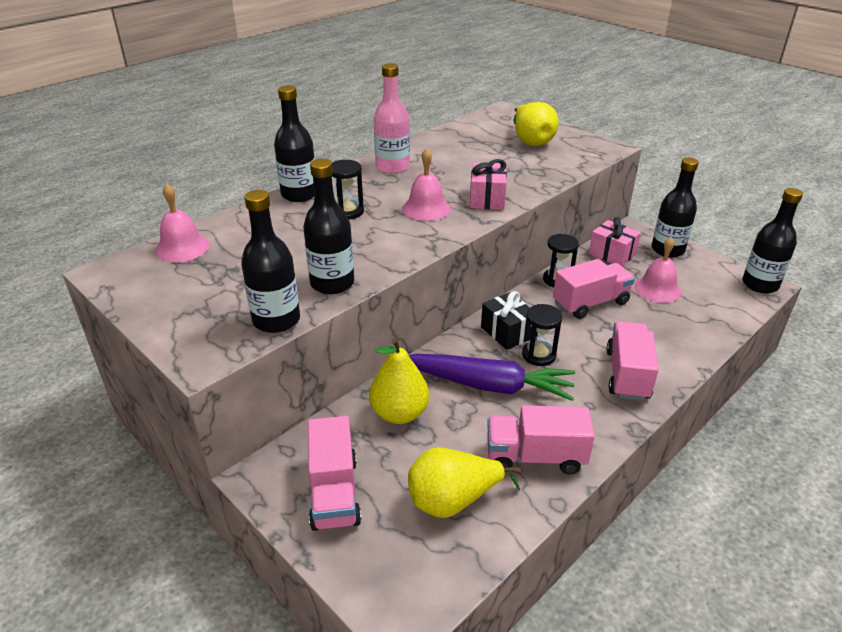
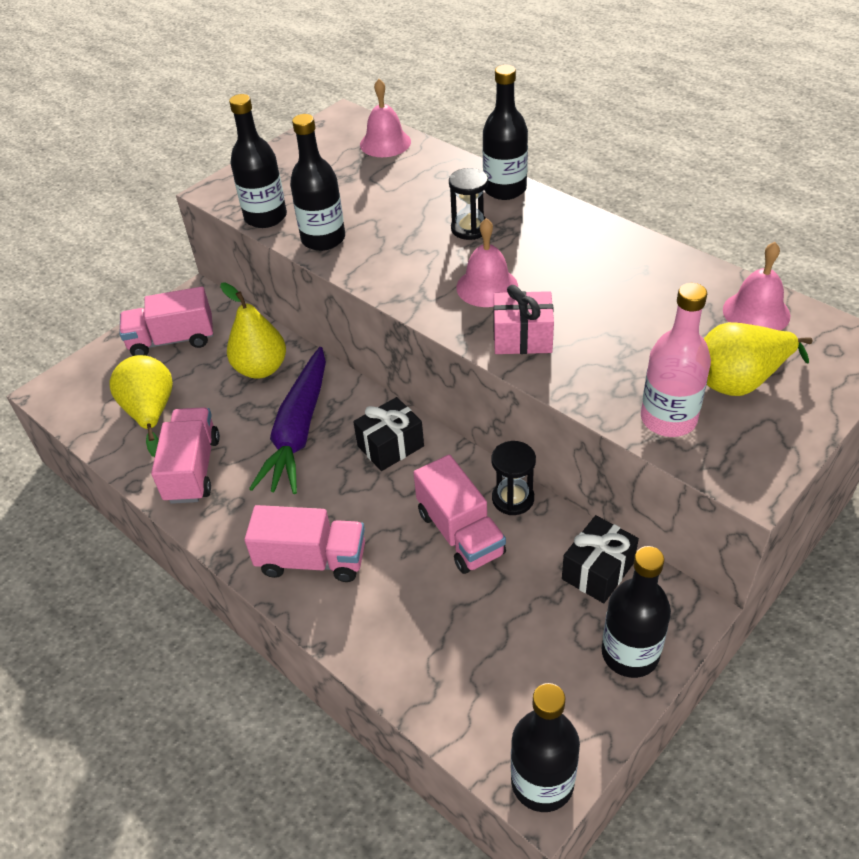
camera: 90 degrees right, 10 degrees up
pink bottle [374,63,410,174] -> pink bottle moved to [641,283,711,437]
black hourglass [522,304,562,366] -> none
pink gift [589,217,641,266] -> black gift [562,515,639,603]
pink bell [634,237,682,303] -> pink bell moved to [723,242,790,331]

